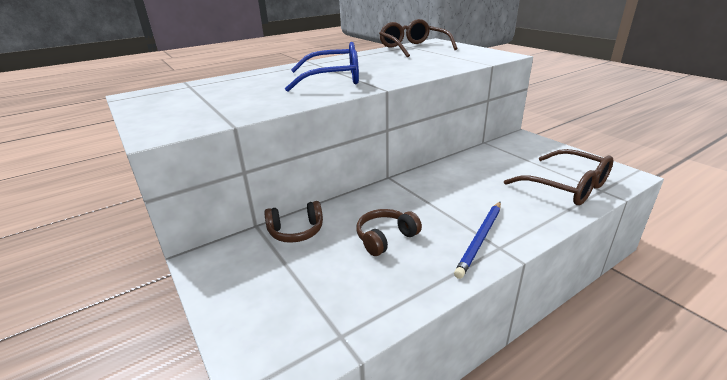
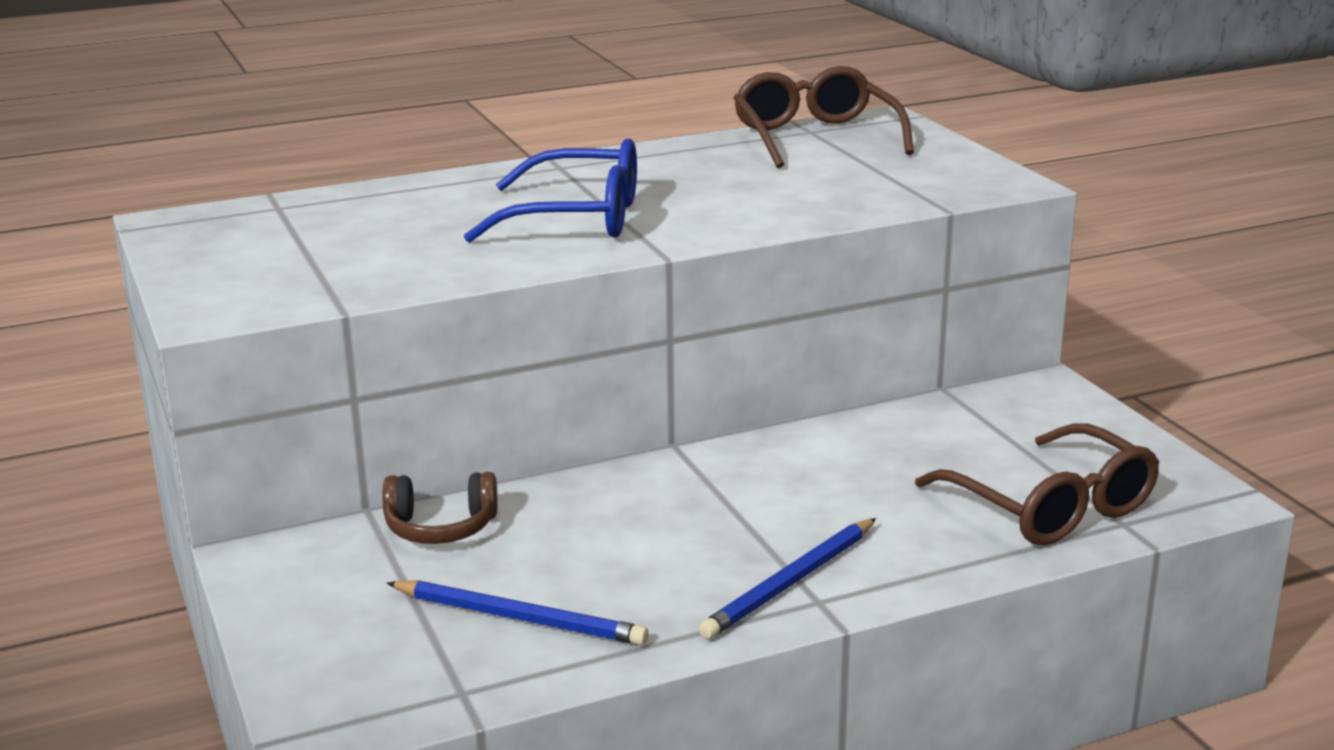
camera: 10 degrees right, 5 degrees down
brown headphones [357,209,422,256] -> none
none -> blue pencil [387,580,648,645]

